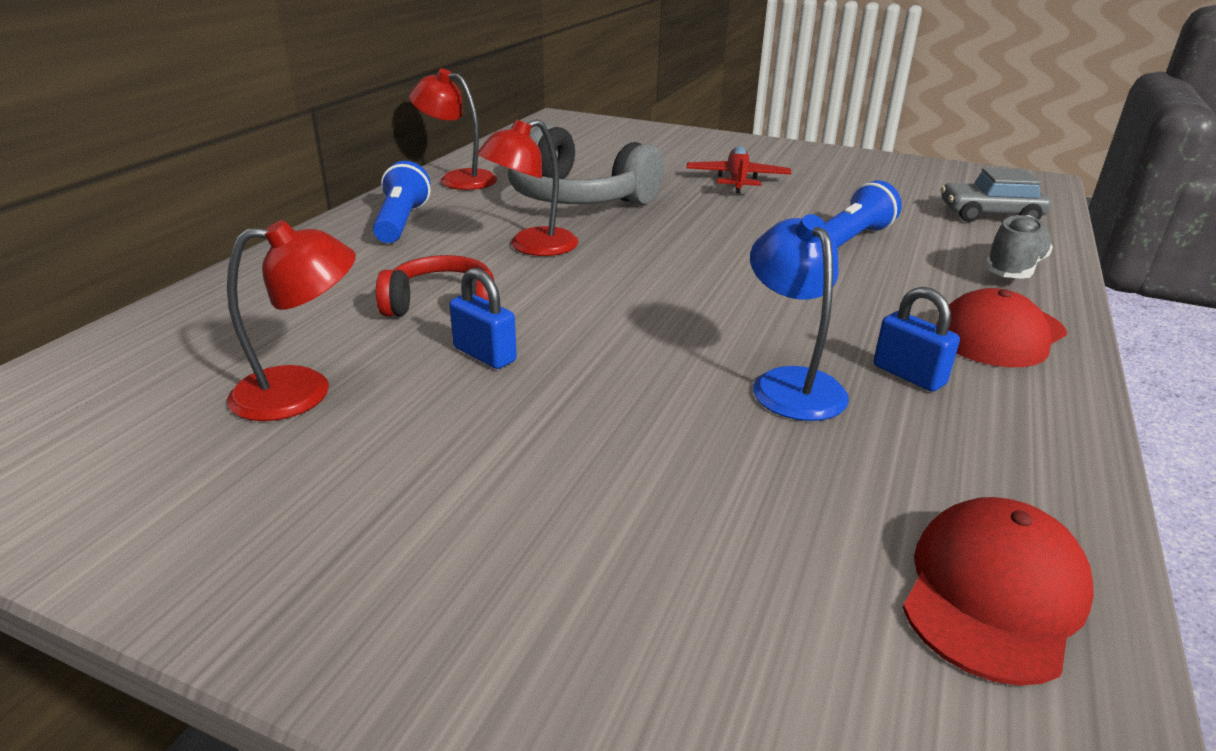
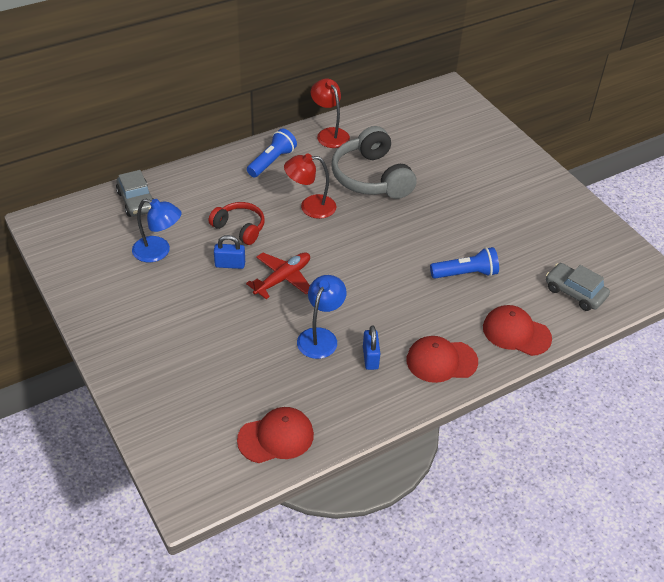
camera: 35 degrees right, 15 degrees up
red lamp [227,220,356,421] -> blue lamp [132,199,182,262]
blue padlock [449,268,517,369] -> blue padlock turned 75 degrees counterclockwise [214,235,245,269]
red plane [687,146,791,194] -> red plane moved to [246,253,310,299]
grey shoe [984,215,1053,279] -> red cap [483,305,552,356]
none -> grey car [116,170,154,217]

